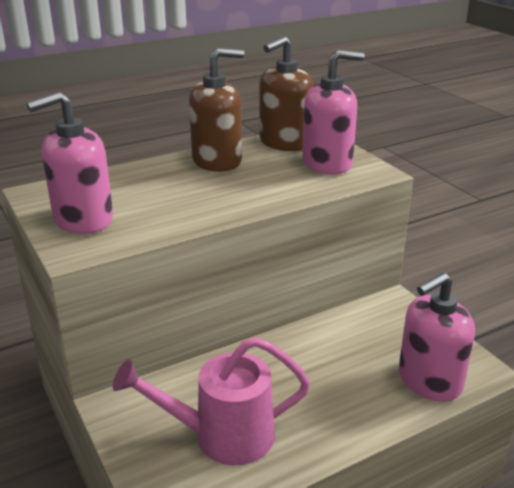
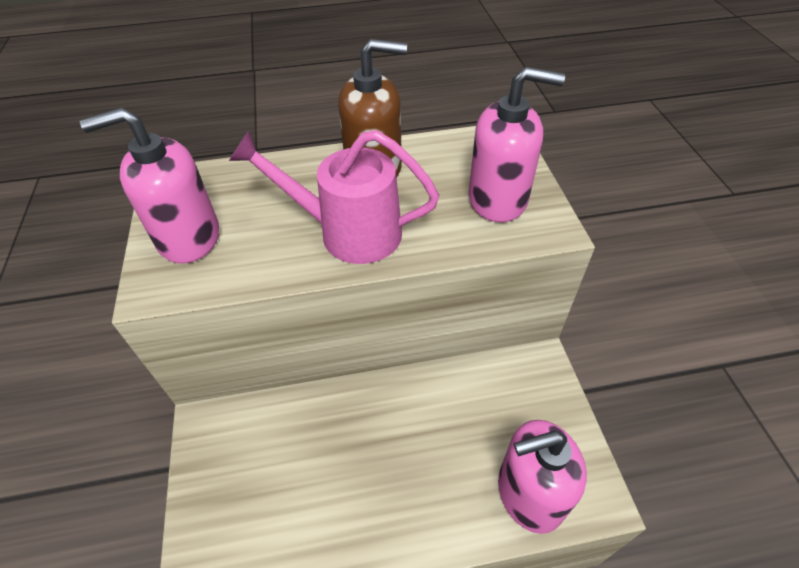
camera: 20 degrees right, 20 degrees up
pink watering can [113,337,310,465] -> pink watering can moved to [229,130,439,264]
brown soap dispenser [259,36,313,151] -> none

